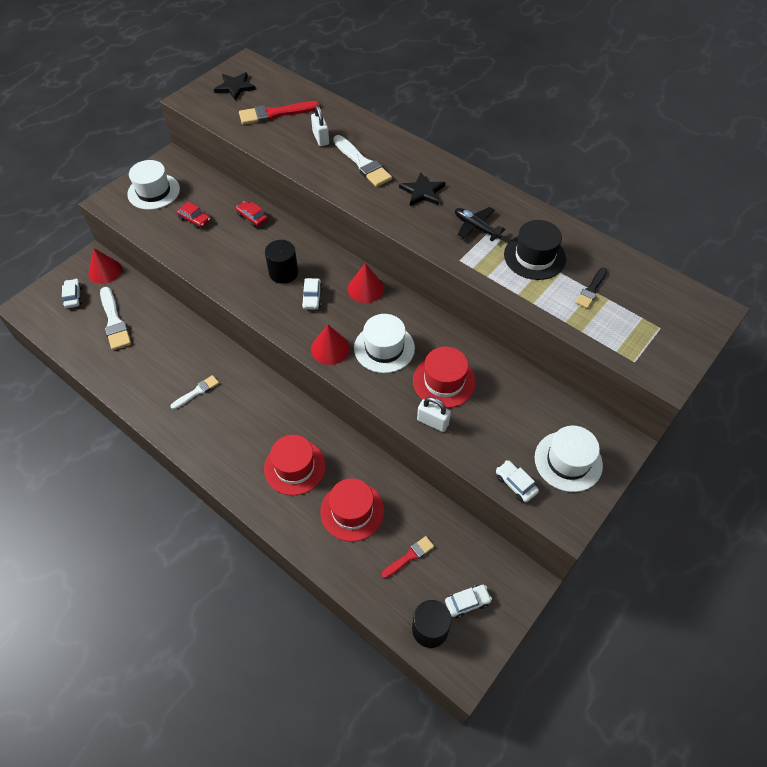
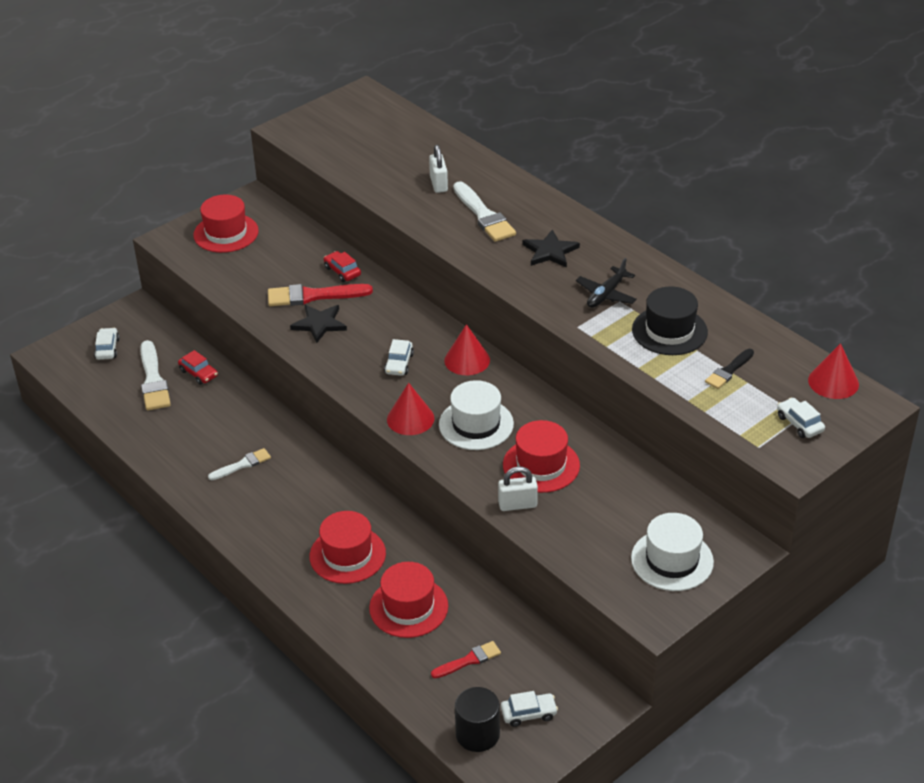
camera: 10 degrees right, 15 degrees down
red cone [89,248,122,284] -> red cone moved to [808,343,859,399]
white hat [127,160,180,210] -> red hat [193,195,259,253]
red car [177,201,211,229] -> red car moved to [178,350,218,385]
black star [214,72,256,100] -> black star moved to [290,305,347,343]
red brush [239,101,320,125] -> red brush moved to [268,284,373,306]
black cylinder [265,240,298,284] -> none
white padlock [417,397,451,432] -> white padlock turned 45 degrees counterclockwise [498,466,538,511]
black plane [455,207,506,242] -> black plane turned 105 degrees counterclockwise [576,258,637,308]
white car [496,460,539,502] -> white car moved to [777,398,825,438]

